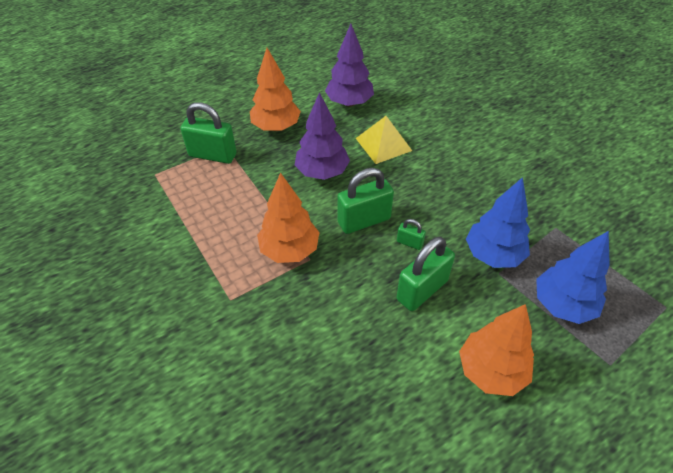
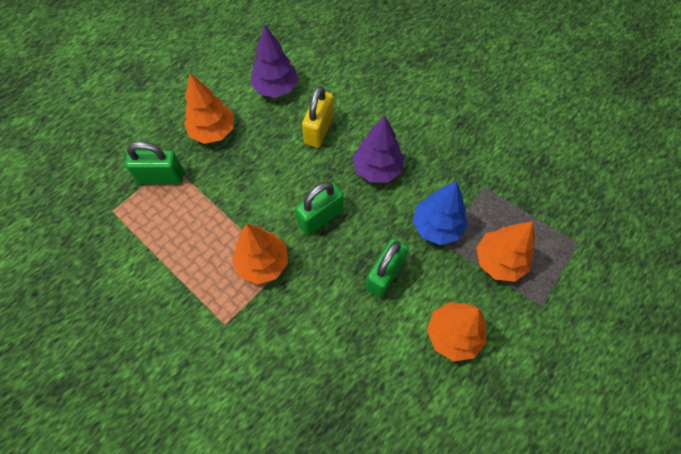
camera: 15 degrees left, 15 degrees up
purple tree [295,92,350,180] -> purple tree moved to [353,115,404,183]
yellow pyramid [356,116,412,164] -> yellow padlock [302,86,334,148]
green padlock [397,219,426,250] -> none
blue tree [536,231,610,324] -> orange tree [476,221,535,282]

